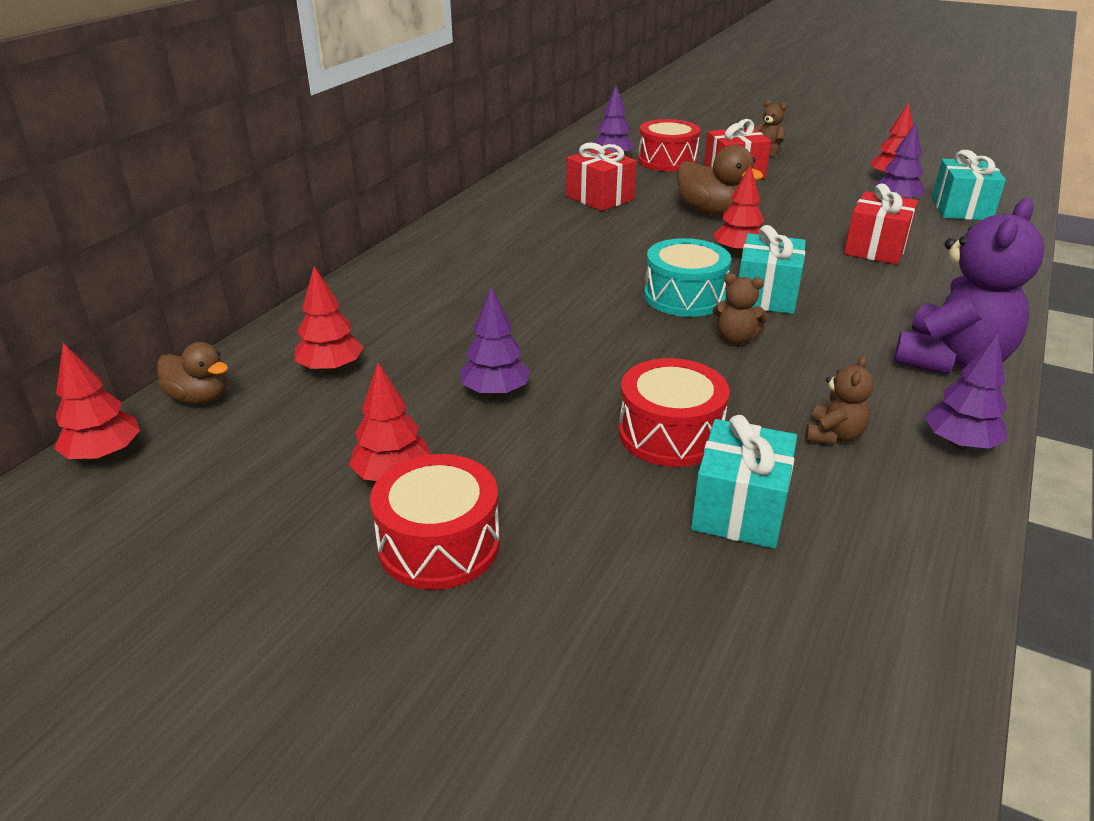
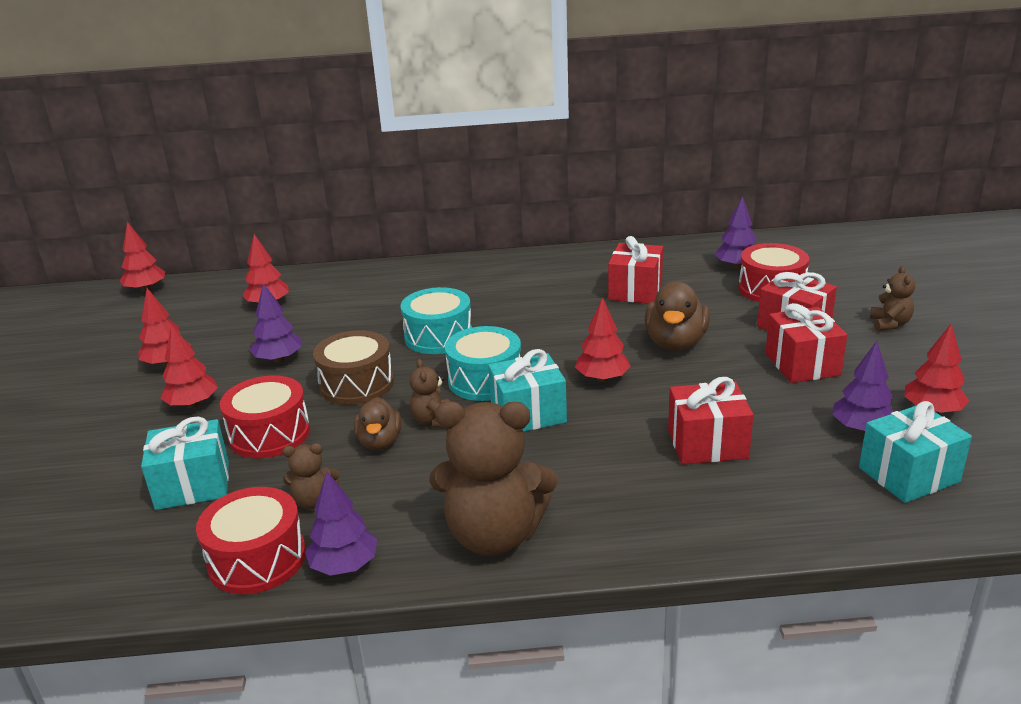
camera: 60 degrees right, 5 degrees down
brown duck [157,342,228,404] -> brown duck moved to [354,397,402,450]
red drum [370,454,500,590] -> red drum moved to [196,487,306,595]
purple teddy bear [894,198,1045,374] -> brown teddy bear [429,401,558,556]
none -> red tree [160,324,218,408]
none -> brown drum [313,330,394,405]
none -> turquoise drum [400,287,472,354]
none -> red gift [765,303,847,383]

